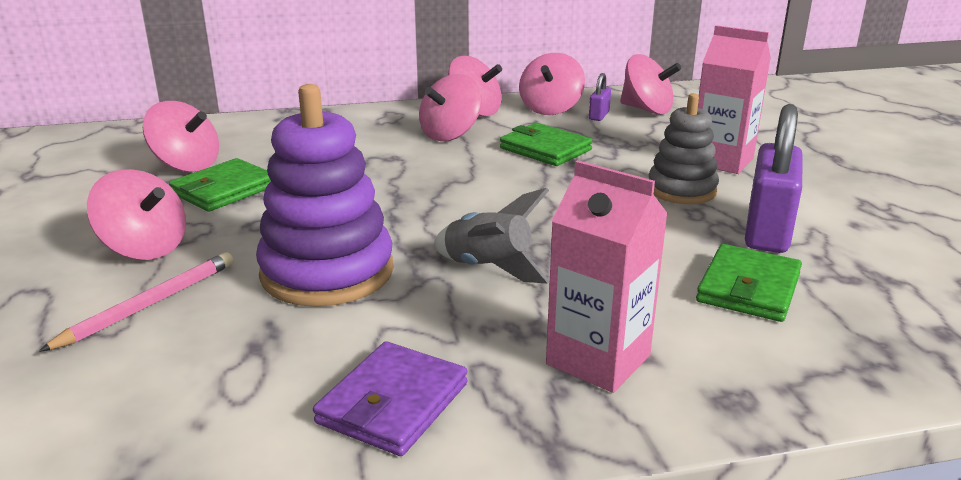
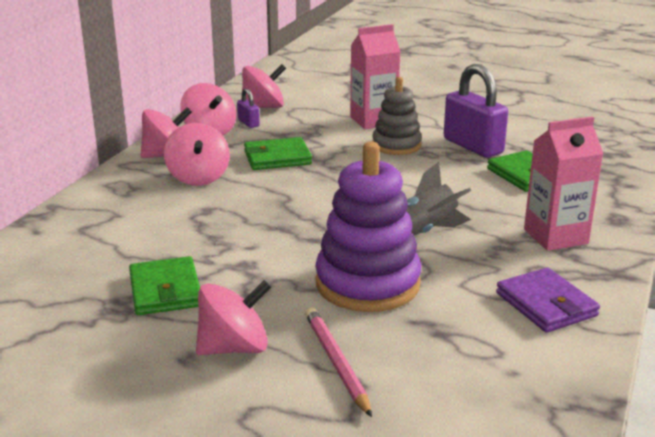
camera: 55 degrees left, 0 degrees up
pink spinning top [143,101,219,172] -> none

